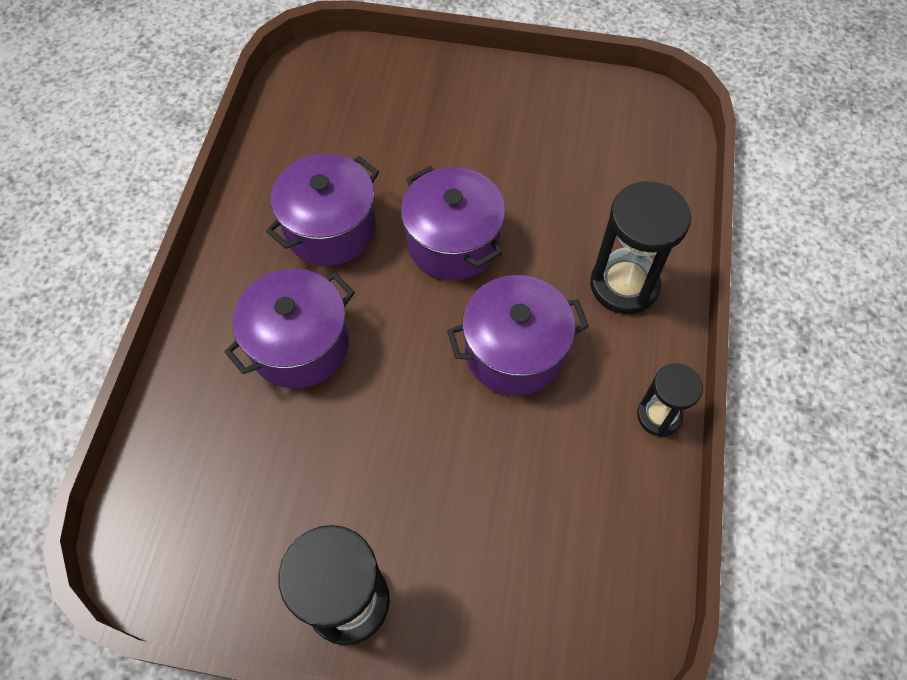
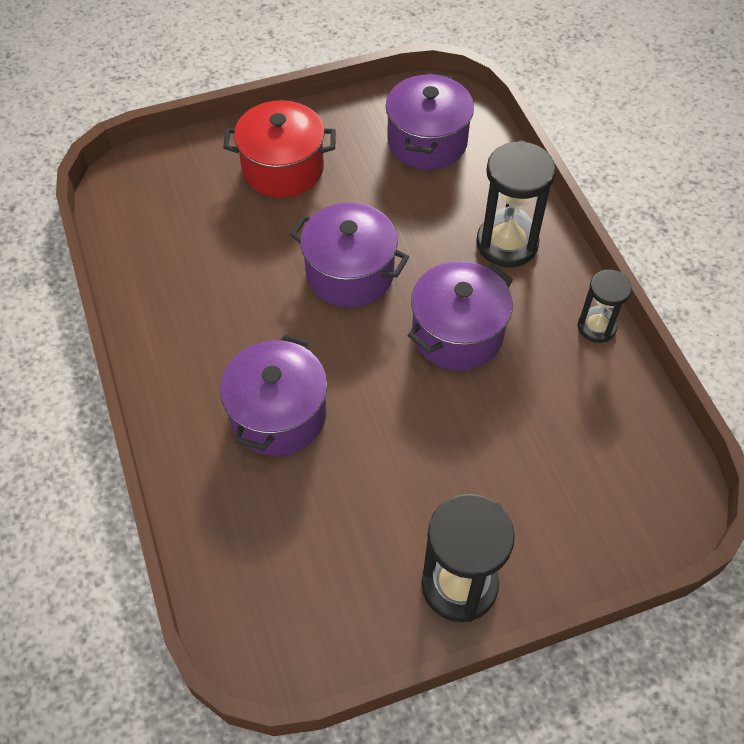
camera: 30 degrees left, 5 degrees down
purple pot [266,154,379,266] -> purple pot moved to [386,73,474,170]
none -> red pot [223,100,336,198]

